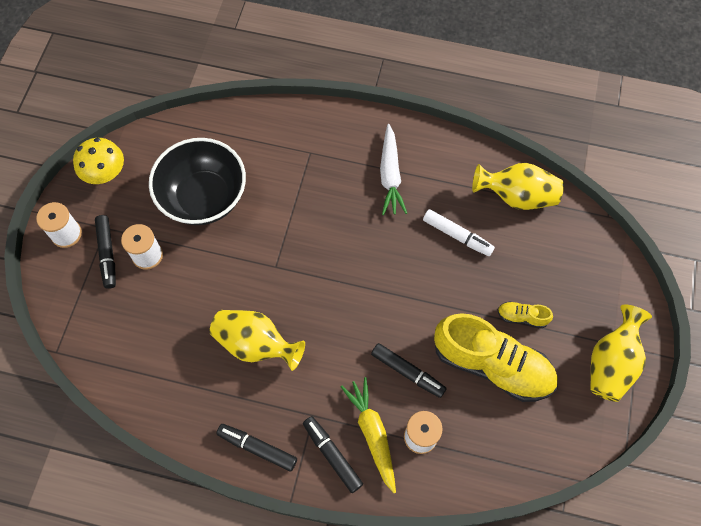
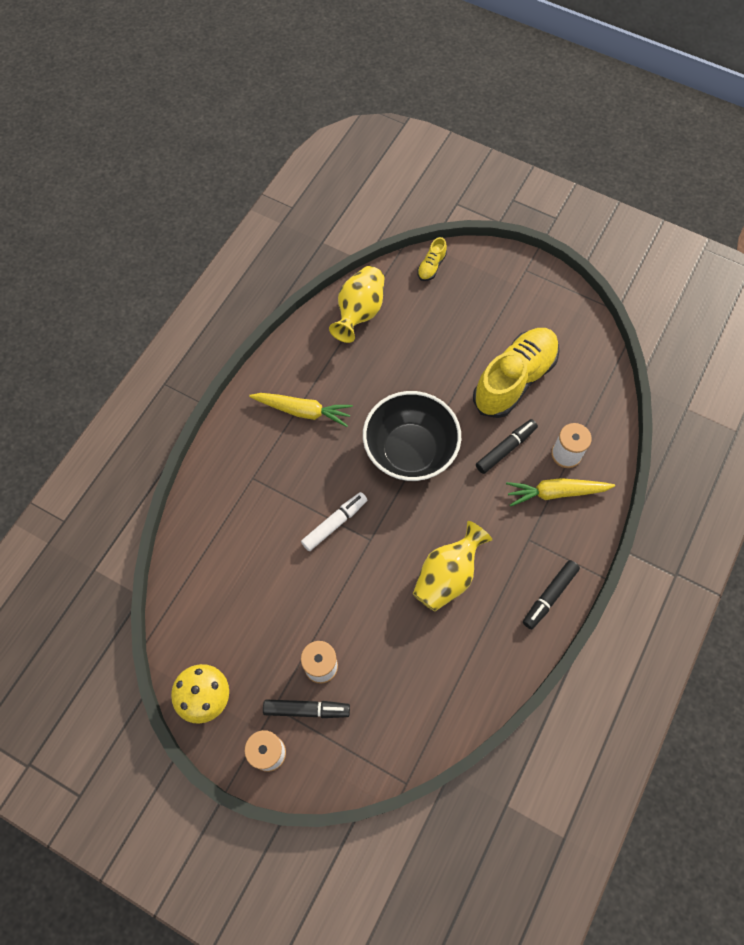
camera: 75 degrees left, 0 degrees up
black bowl [149,138,246,225] -> black bowl moved to [363,391,461,481]
black marker [303,416,363,493] -> none
white carrot [380,124,407,215] -> yellow carrot [249,393,353,427]
white marker [423,209,495,256] -> white marker moved to [301,492,367,551]
yellow shoe [497,301,553,328] -> yellow shoe moved to [417,237,447,281]
yellow vase [590,305,652,402] -> none

